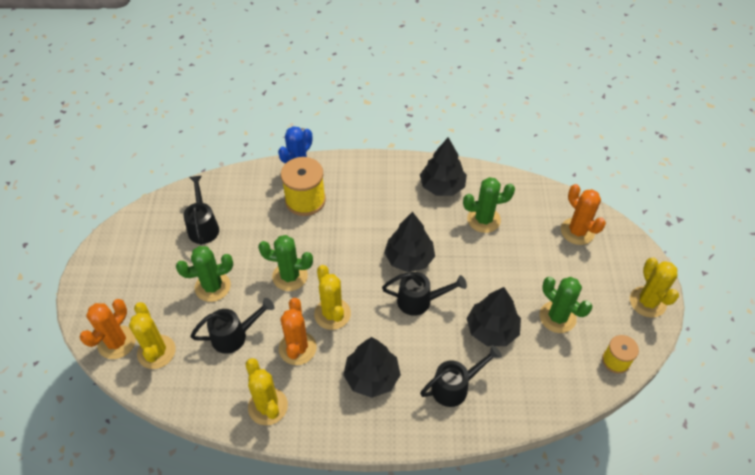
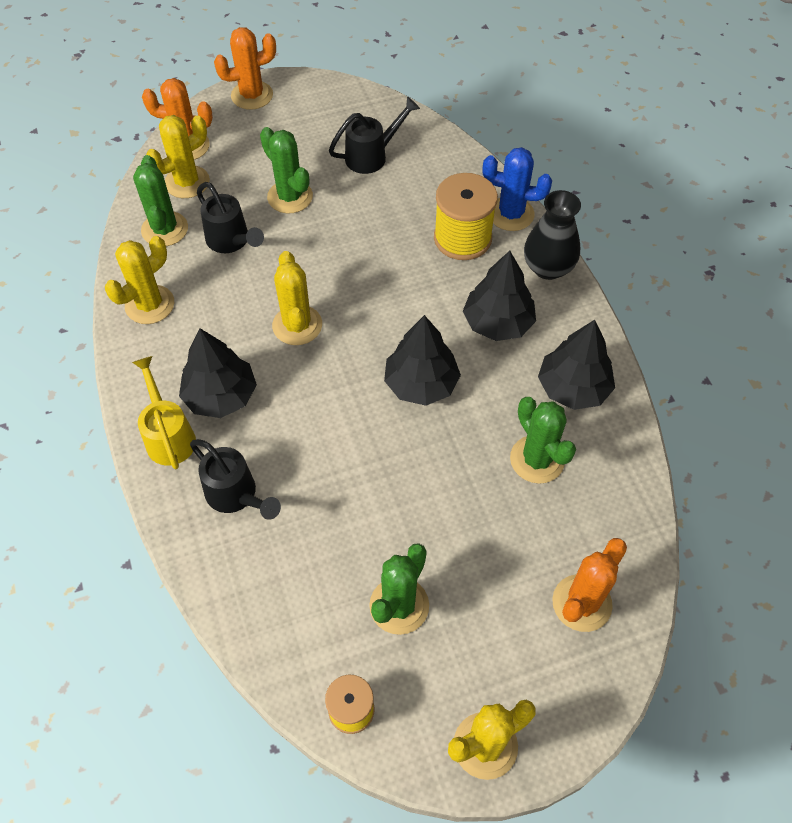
camera: 70 degrees right, 5 degrees up
green cactus [258,235,313,291] -> green cactus moved to [133,155,188,246]
orange cactus [279,298,317,365] -> orange cactus moved to [214,27,276,110]
yellow cactus [314,265,351,330] -> yellow cactus turned 60 degrees counterclockwise [272,251,322,345]
black watering can [382,272,467,316] -> none
black tree [467,287,521,346] -> black tree moved to [463,251,536,341]
none -> yellow watering can [132,356,196,469]
none -> black vase [524,190,581,280]

